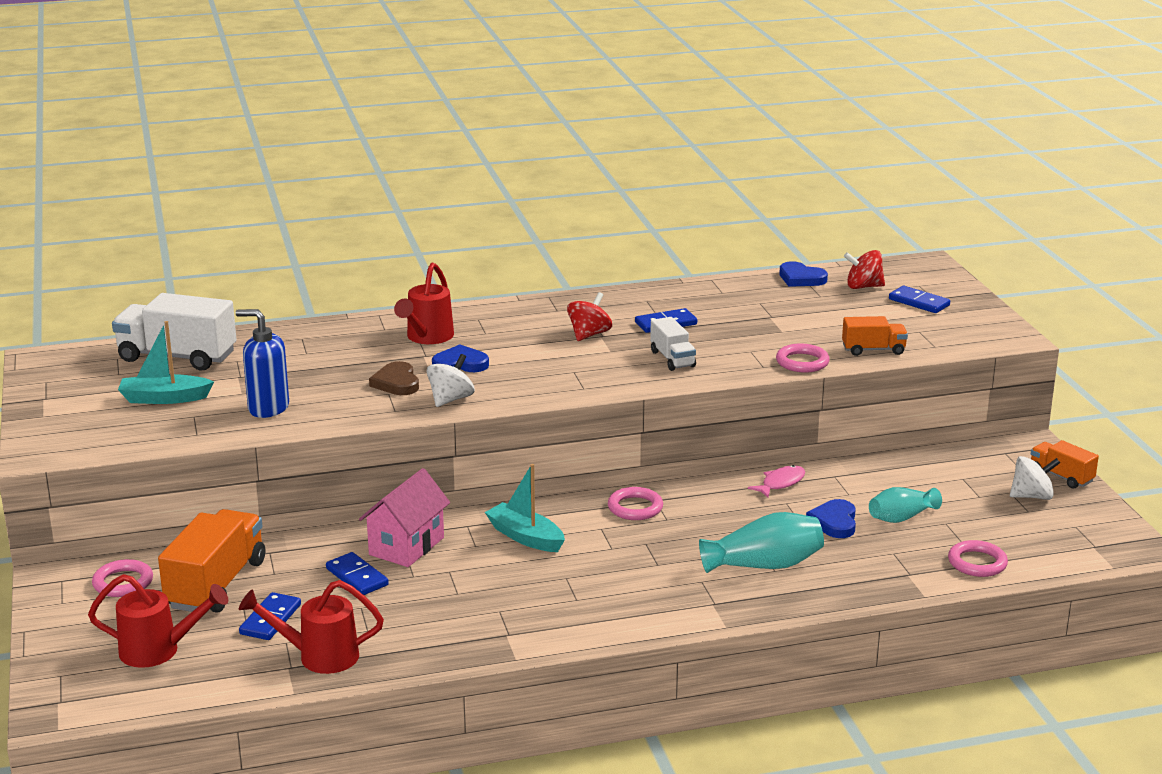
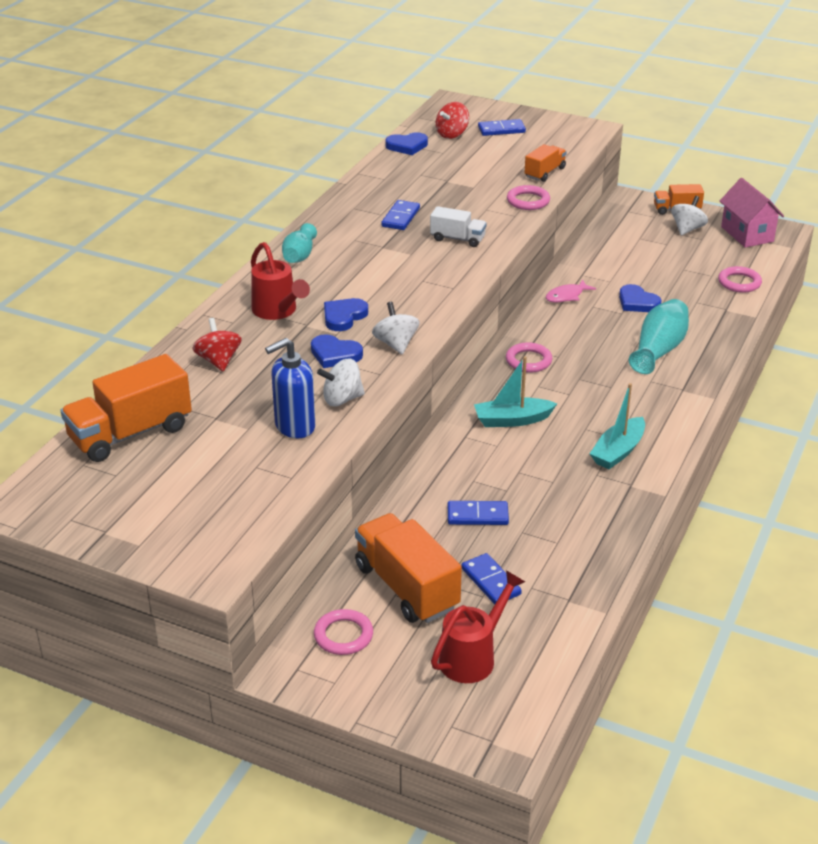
camera: 50 degrees left, 10 degrees up
white truck [112,293,236,371] -> orange truck [61,354,192,462]
turquoise boat [118,321,214,404] -> turquoise boat moved to [590,383,645,469]
red watering can [239,580,384,674] -> none
pink house [359,468,450,567] -> pink house moved to [720,178,784,248]
brown heart [369,361,419,395] -> blue heart [311,334,363,368]
red spinning top [567,292,612,341] -> red spinning top moved to [192,318,242,371]
pink fish [748,465,805,498] -> pink fish turned 120 degrees counterclockwise [546,279,596,303]
turquoise vase [869,487,942,523] -> turquoise vase moved to [282,223,317,263]
none -> white spinning top [317,359,365,406]

